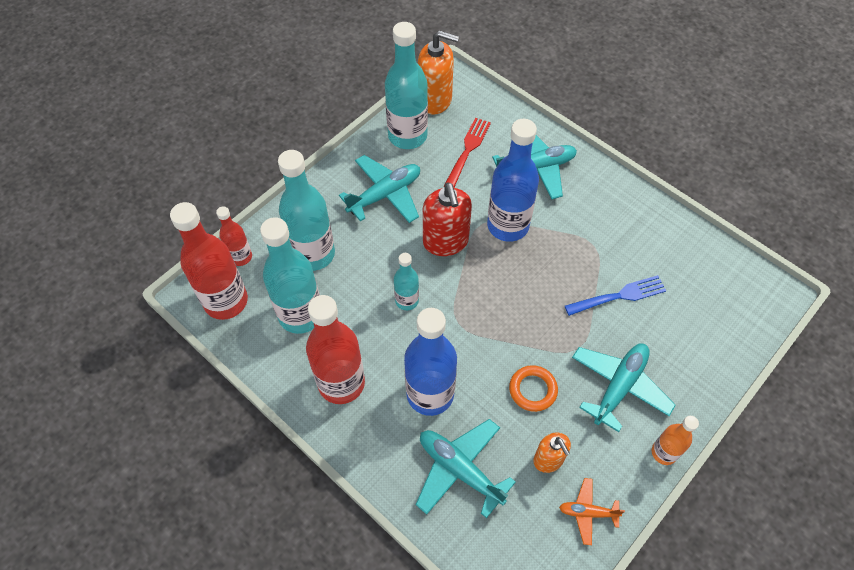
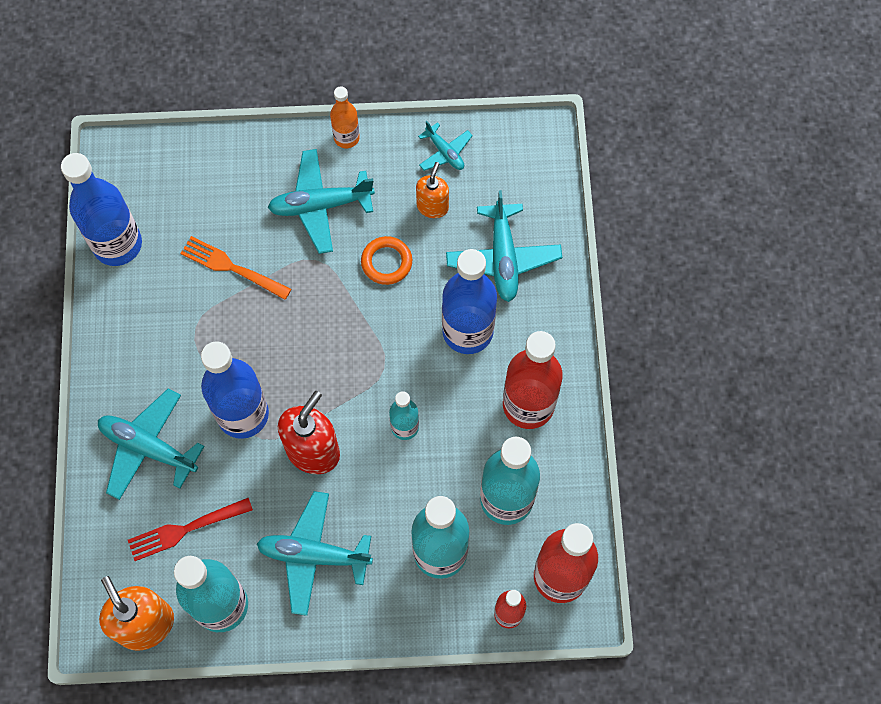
camera: 135 degrees left, 10 degrees up
orange plane [559,478,625,545] -> turquoise plane [418,121,473,171]
blue fork [565,275,666,316] -> orange fork [180,236,291,300]
none -> blue bottle [61,153,142,266]

